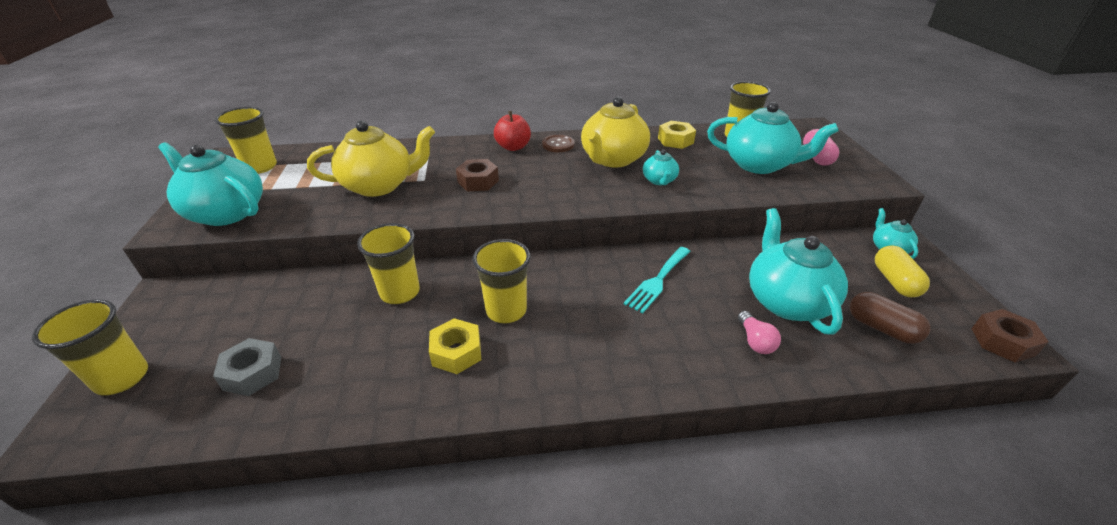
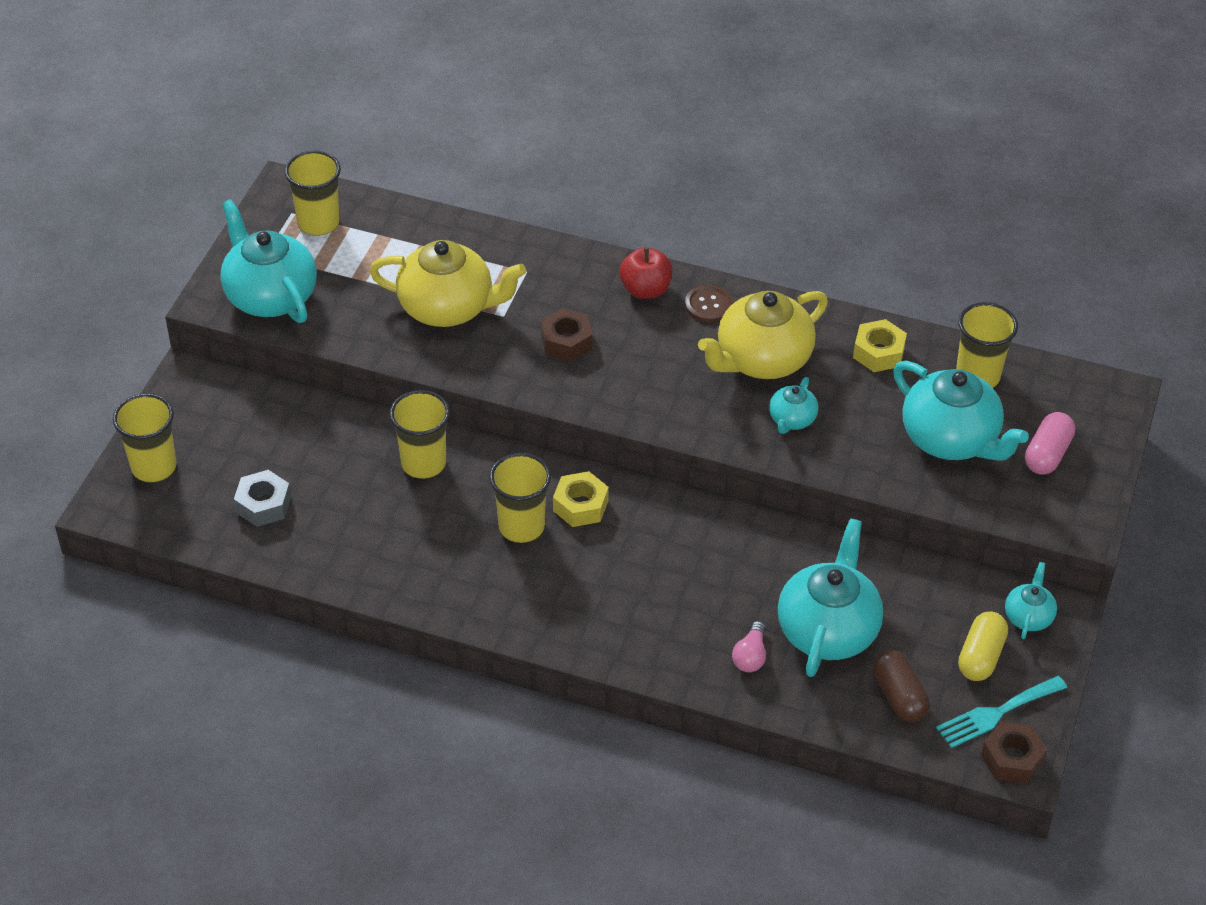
camera: 25 degrees right, 10 degrees up
yellow nut [429,318,481,374] -> yellow nut moved to [553,471,609,527]
turquoise fork [624,247,691,313] -> turquoise fork moved to [936,676,1067,748]

